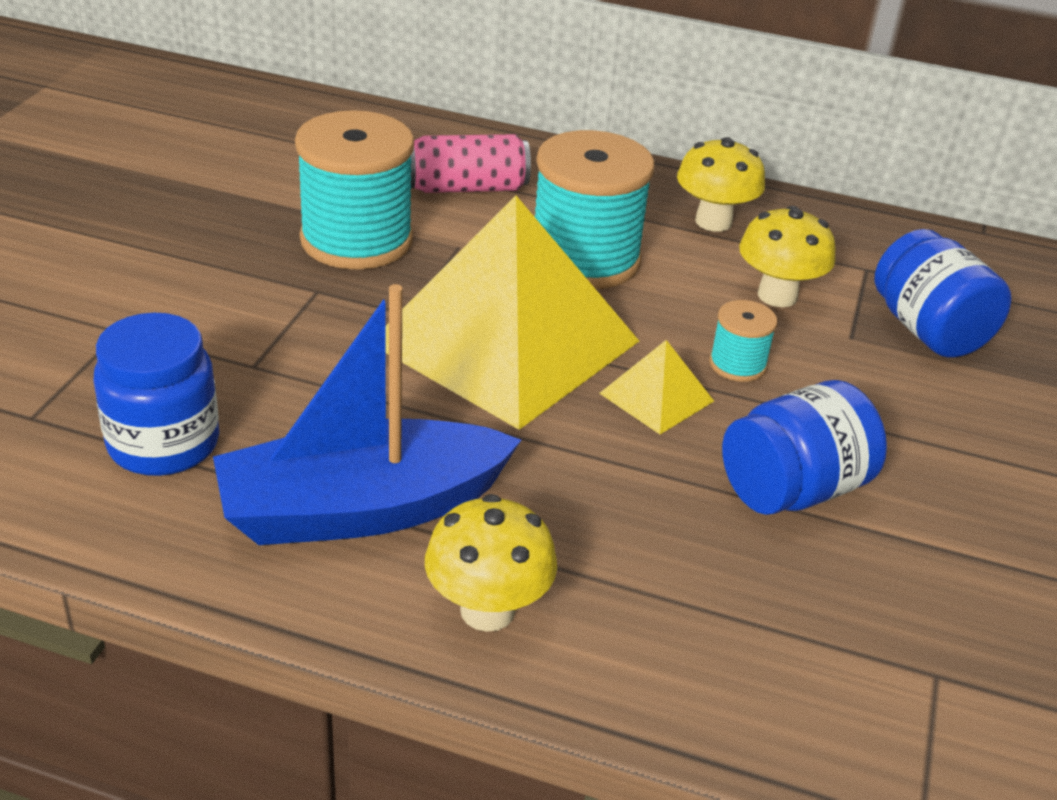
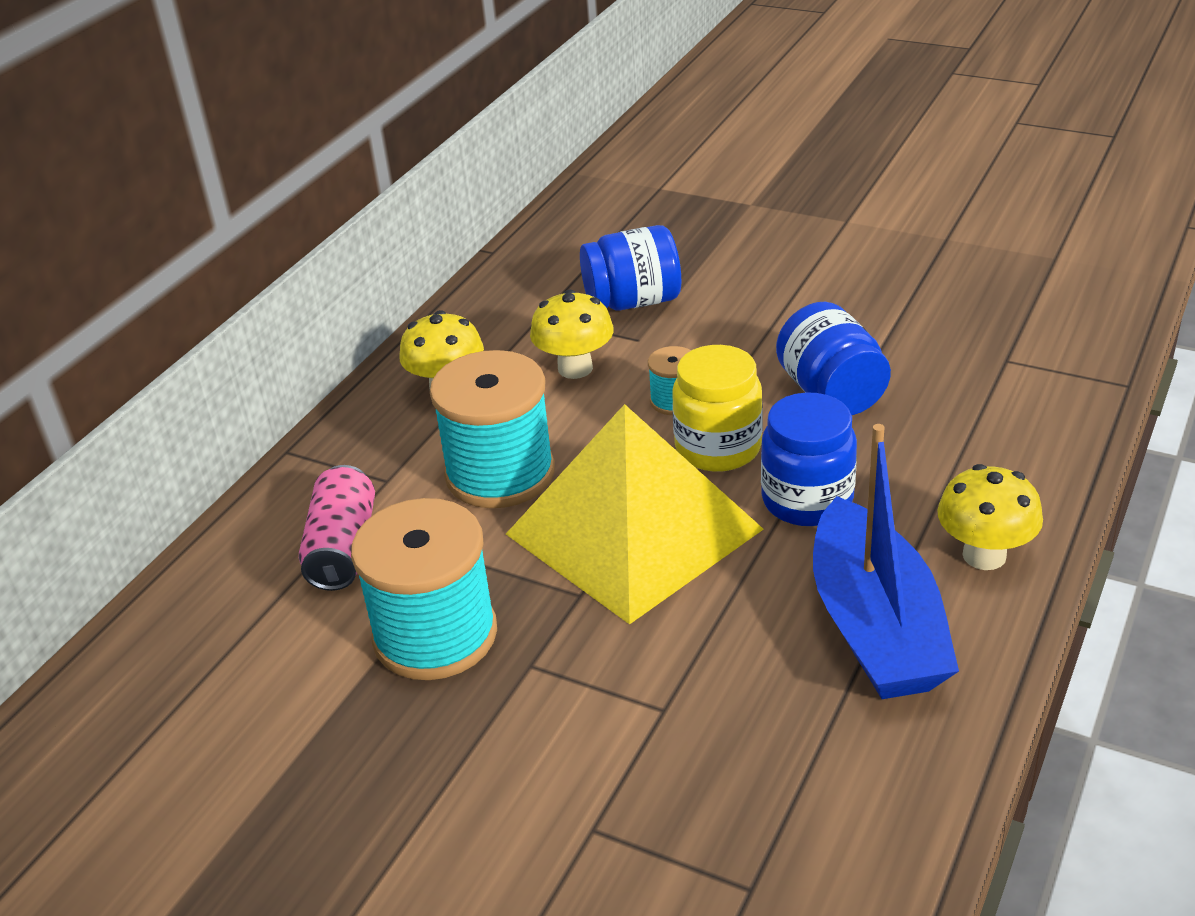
camera: 75 degrees left, 0 degrees up
blue jar [94,313,219,476] -> blue jar moved to [761,393,857,526]
yellow pyramid [599,340,714,434] -> yellow jar [672,345,763,472]

